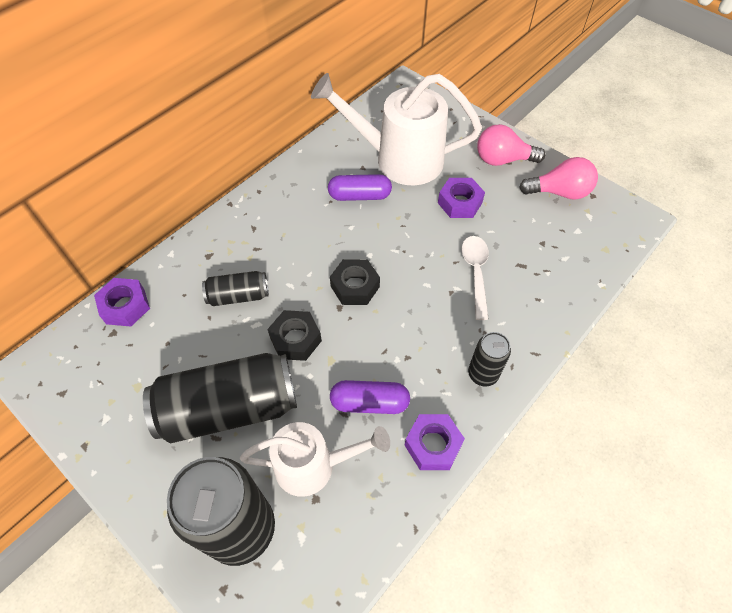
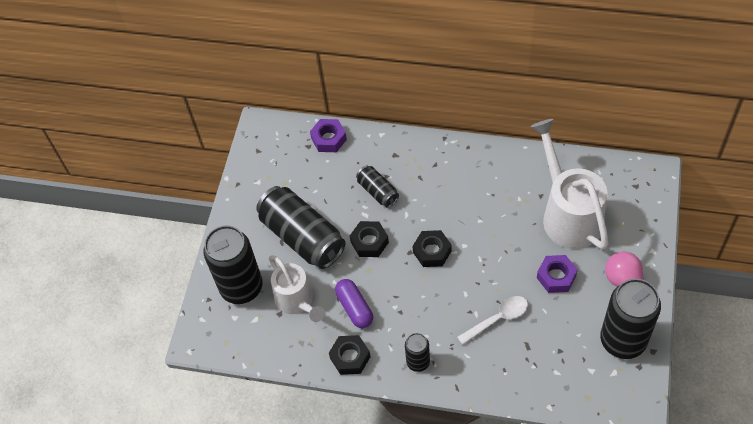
camera: 65 degrees right, 0 degrees up
purple capsule [328,174,392,201] -> none
purple nut [405,414,465,470] -> black nut [329,335,371,375]
pink light bulb [519,157,598,200] -> black can [600,279,661,359]

